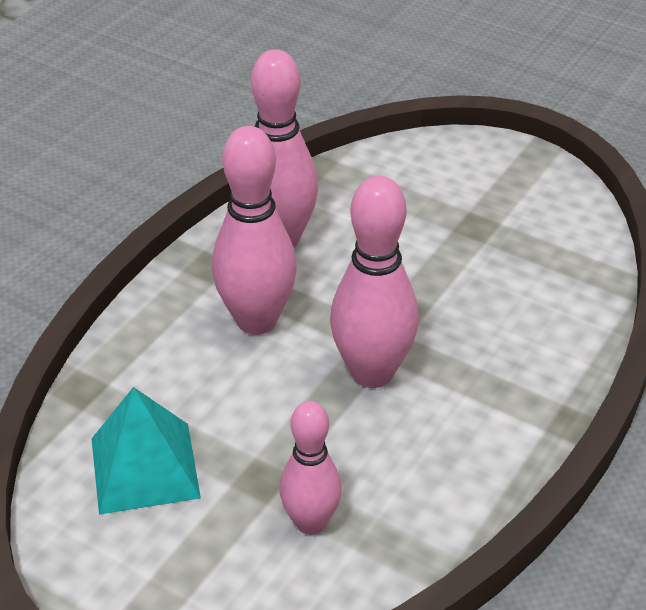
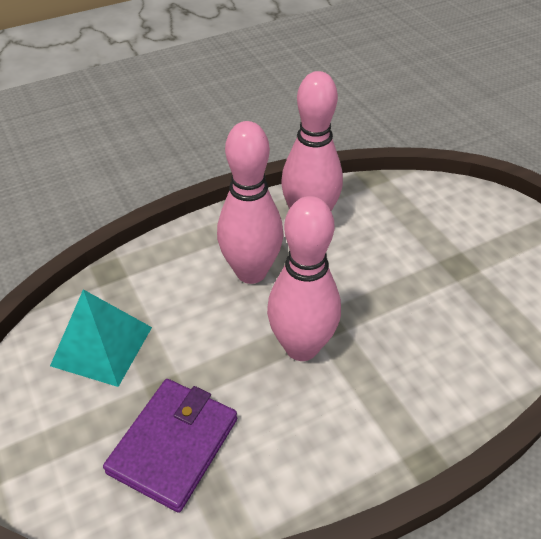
camera: 30 degrees right, 5 degrees up
pink bowling pin [279,401,342,535] -> purple wallet [103,379,237,513]

